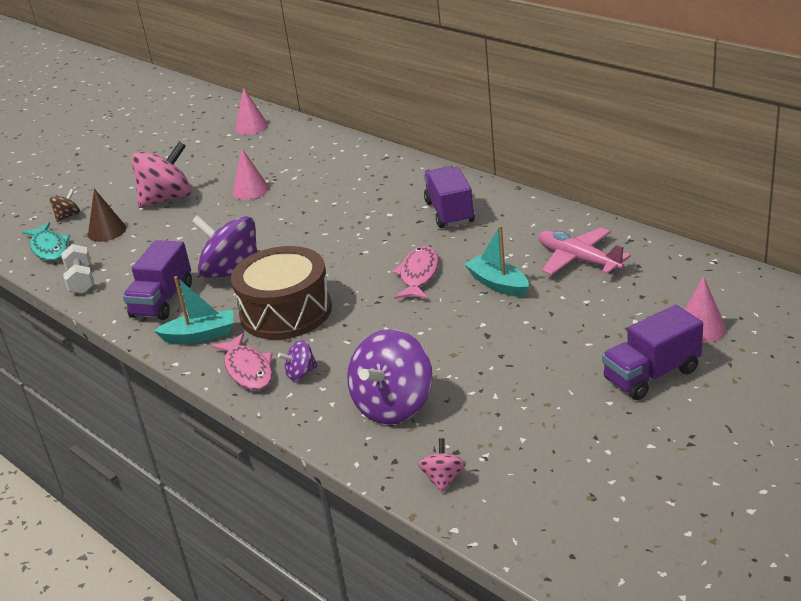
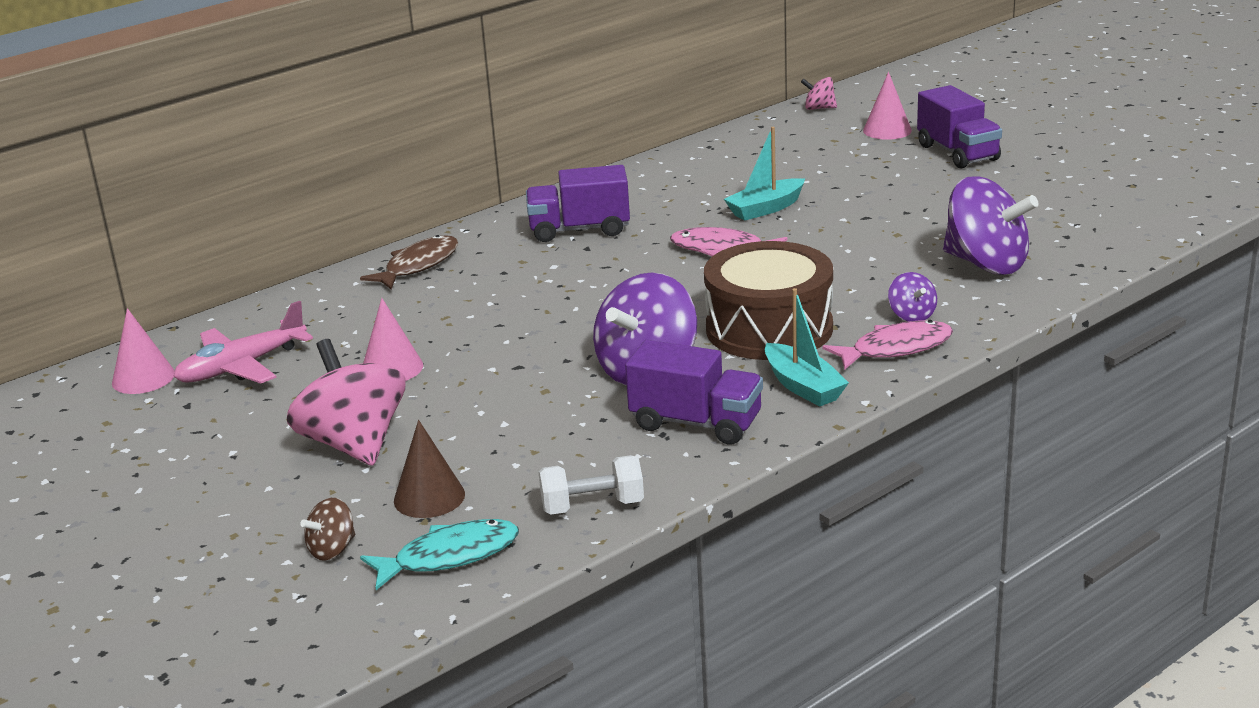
camera: 85 degrees left, 5 degrees down
brown spinning top [50,189,80,222] -> brown spinning top turned 90 degrees counterclockwise [300,498,355,561]
turquoise boat [154,276,234,344] -> turquoise boat turned 150 degrees clockwise [765,288,849,406]
pink spinning top [418,438,466,493] -> pink spinning top moved to [801,77,837,110]
pink plane [539,228,631,275] -> pink plane moved to [173,301,313,384]
none -> brown fish [360,235,458,289]

